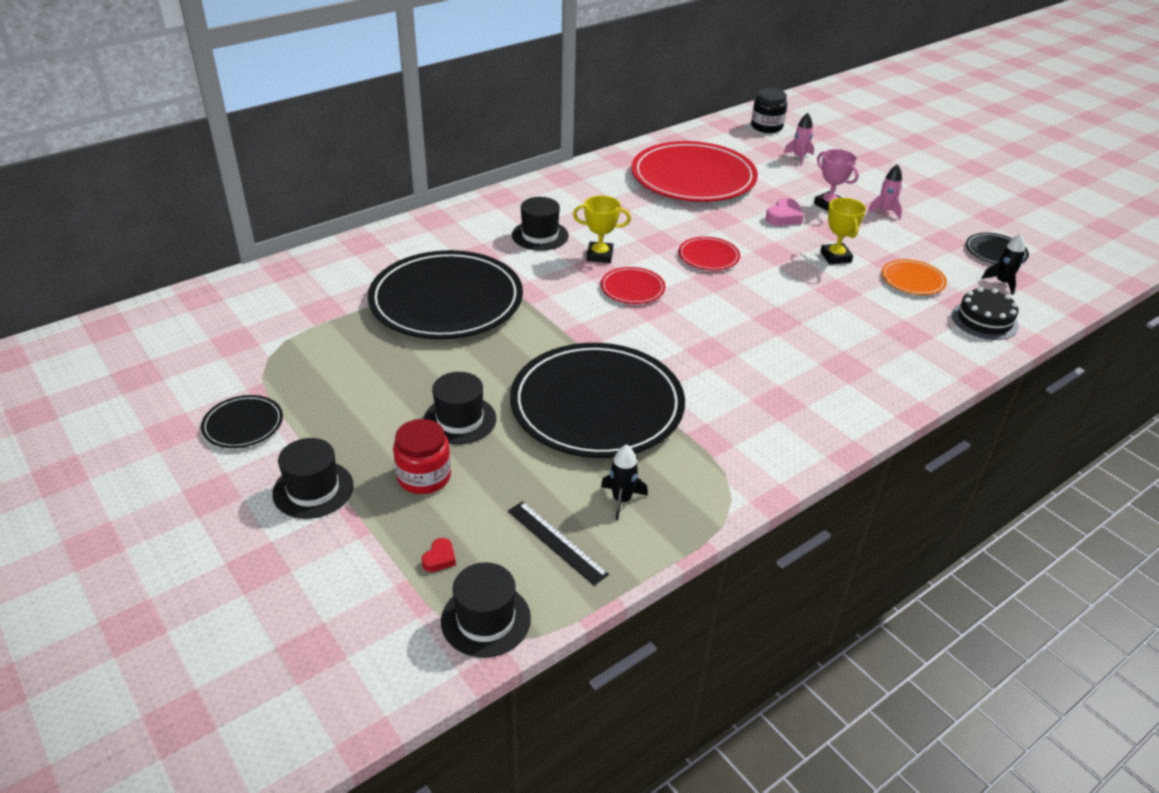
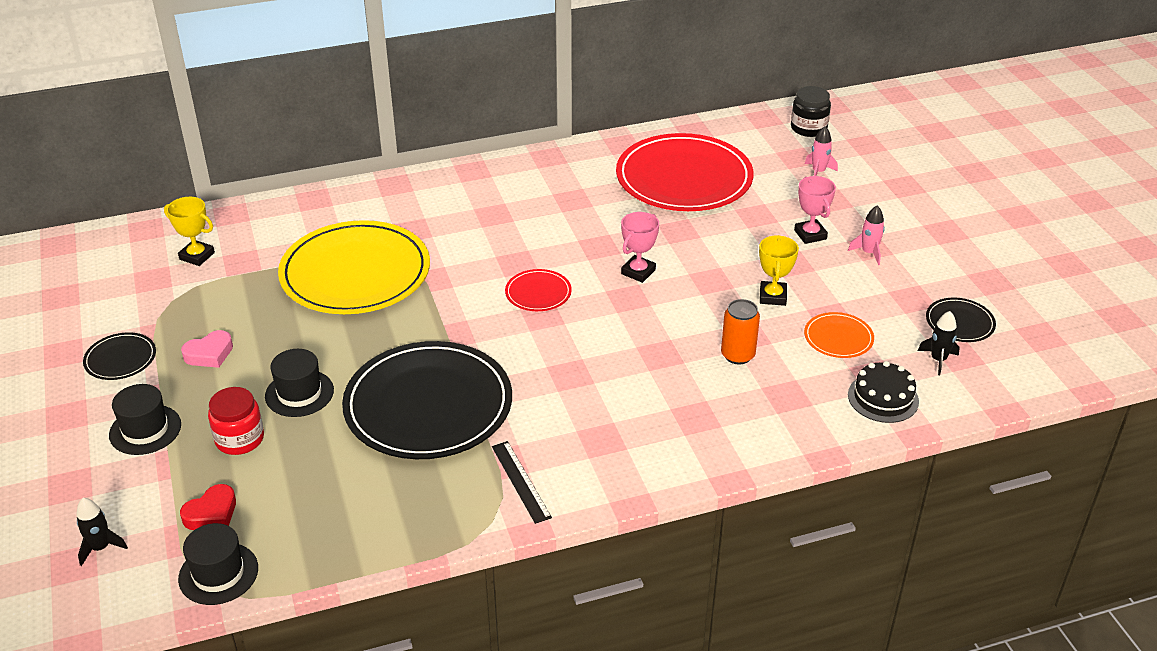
camera: 20 degrees right, 0 degrees up
black plate [368,250,523,339] -> yellow plate [278,220,430,314]
red heart [422,538,456,572] -> red heart [180,484,236,530], size x1.67
black ruler [508,501,609,586] -> black ruler moved to [492,441,552,524]
black hat [512,197,568,251] -> none
yellow trophy [573,196,631,263] -> yellow trophy moved to [164,197,215,266]
black rocket [601,444,648,520] -> black rocket moved to [76,498,128,566]
red plate [678,237,740,270] -> pink trophy [621,212,659,283]
pink heart [765,198,803,226] -> pink heart moved to [181,330,233,368]
none -> orange can [721,299,760,365]

